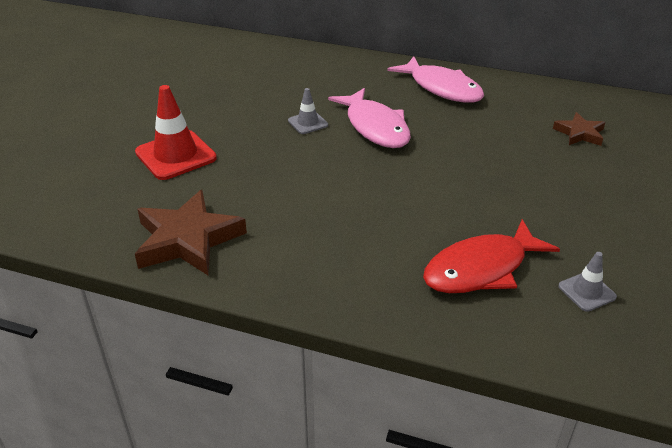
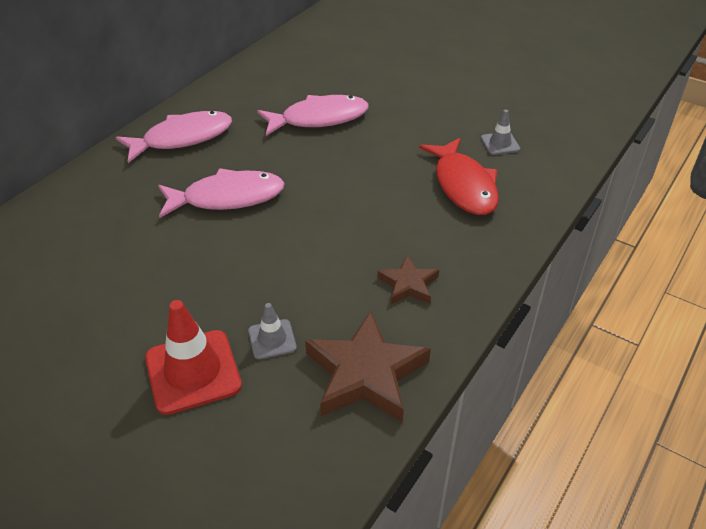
camera: 75 degrees left, 5 degrees up
grey traffic cone [288,88,328,134] -> grey traffic cone moved to [248,303,297,359]
brown star [553,112,605,146] -> brown star moved to [377,255,439,304]
none -> pink fish [257,95,369,136]

